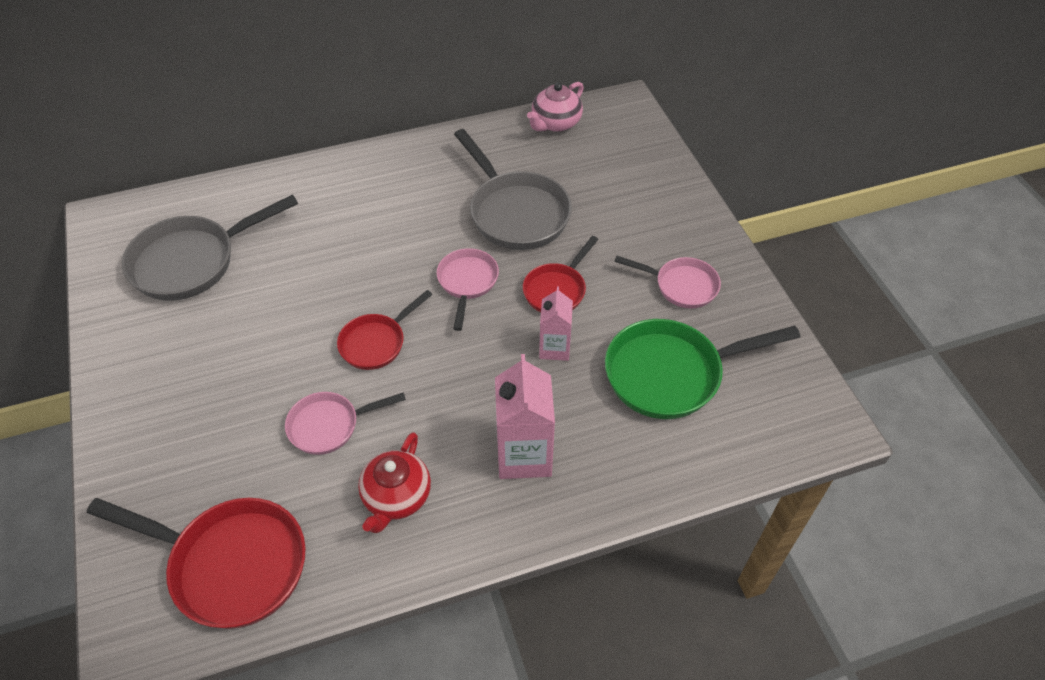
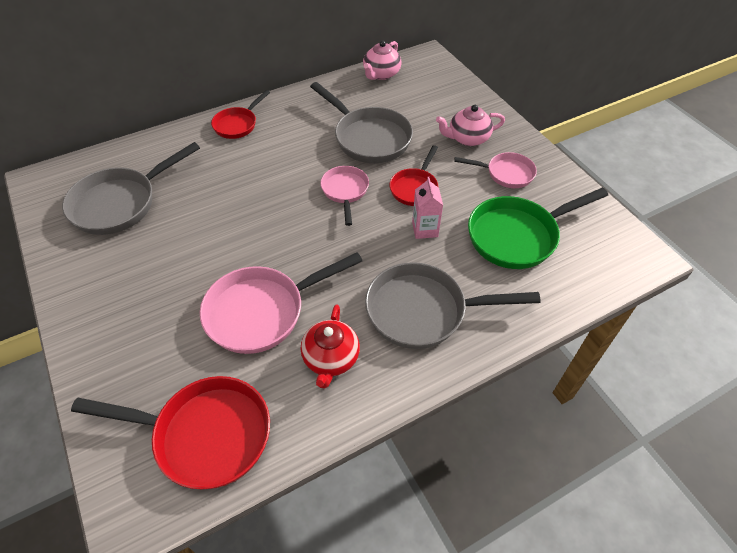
camera: 10 degrees left, 0 degrees up
pink pan [285,392,406,455] -> pink pan [200,252,362,354], size x1.71
red pan [337,290,433,370] -> red pan moved to [211,90,270,139]
pink carton [495,354,555,479] -> grey pan [365,262,541,349]
none -> pink teapot [436,105,505,146]

